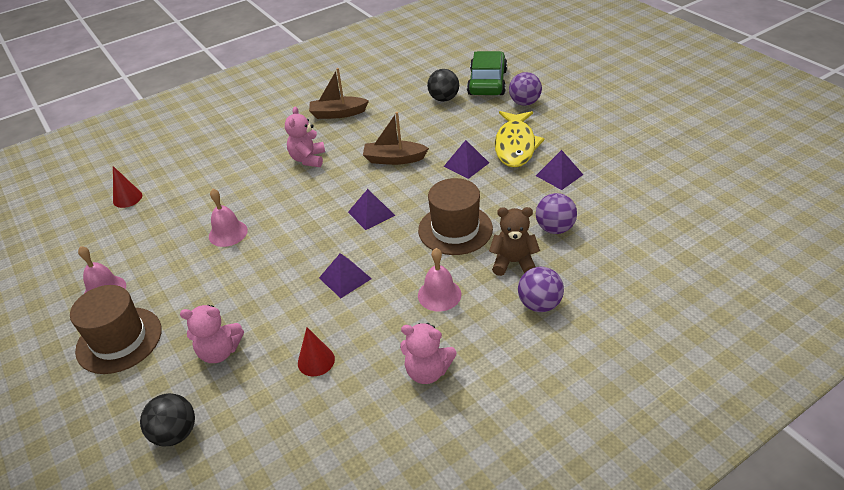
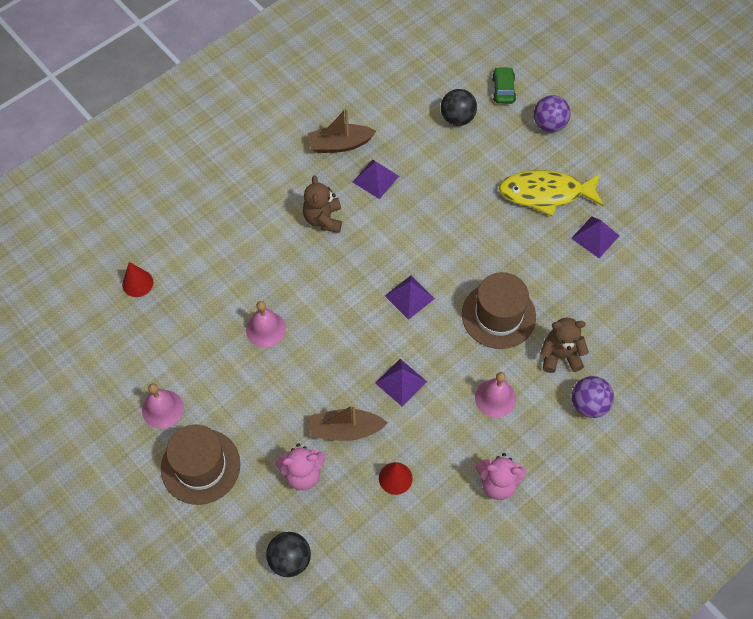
camera: 10 degrees left, 20 degrees up
pink teddy bear [285,107,325,167] -> brown teddy bear [303,175,342,233]
brown boat [363,112,429,165] -> brown boat moved to [310,404,387,441]
purple pyramid [444,140,489,179] -> purple pyramid moved to [353,160,399,199]
green car [467,51,507,95] -> green car [492,67,516,104], size x0.52
yellow fish [495,111,545,168] -> yellow fish turned 90 degrees clockwise [499,170,604,216]
purple ball [536,193,577,234] -> none

